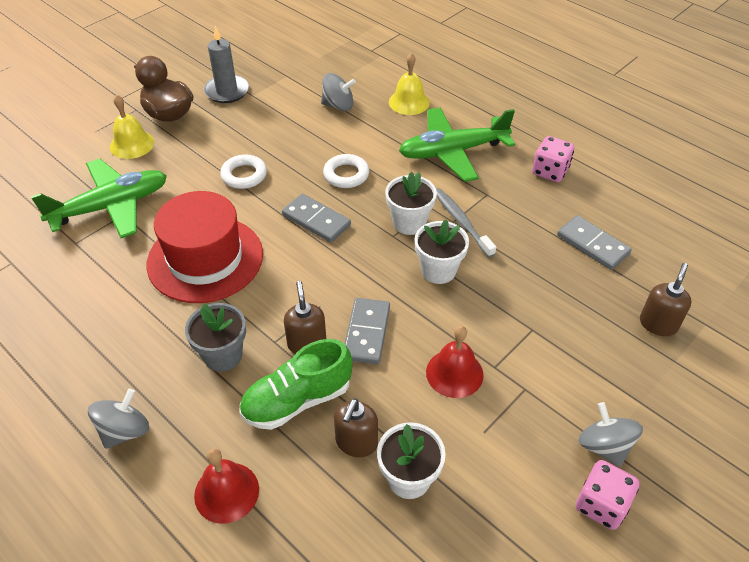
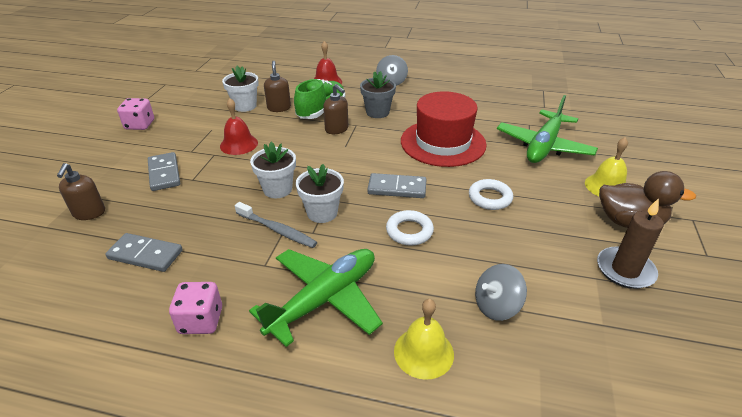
camera: 150 degrees right, 10 degrees down
grey candle [204,26,249,103] -> brown candle [597,198,664,289]
grey domino [345,298,390,364] -> grey domino moved to [148,152,180,191]
grey spinning top [579,402,643,467] -> none

